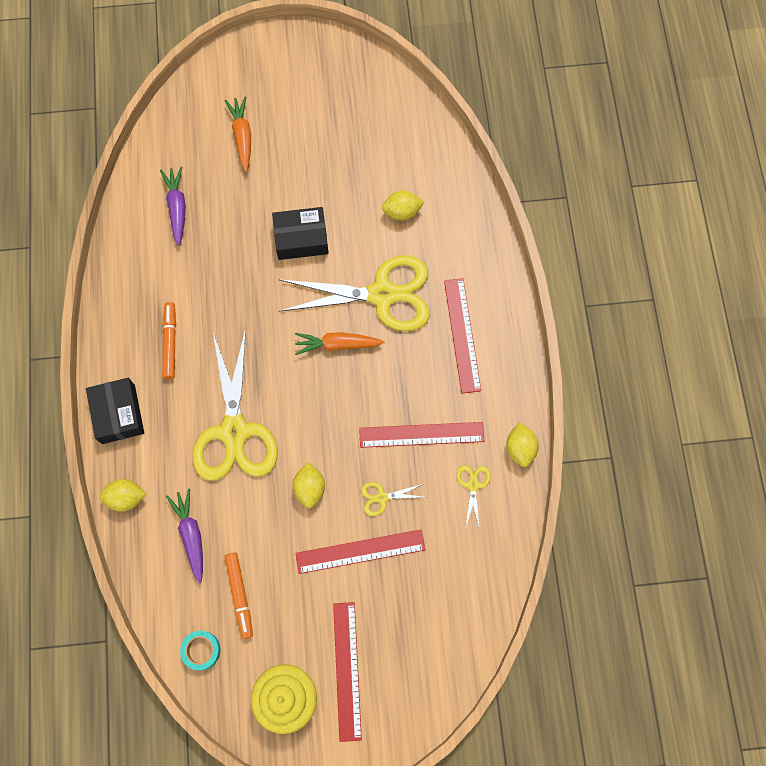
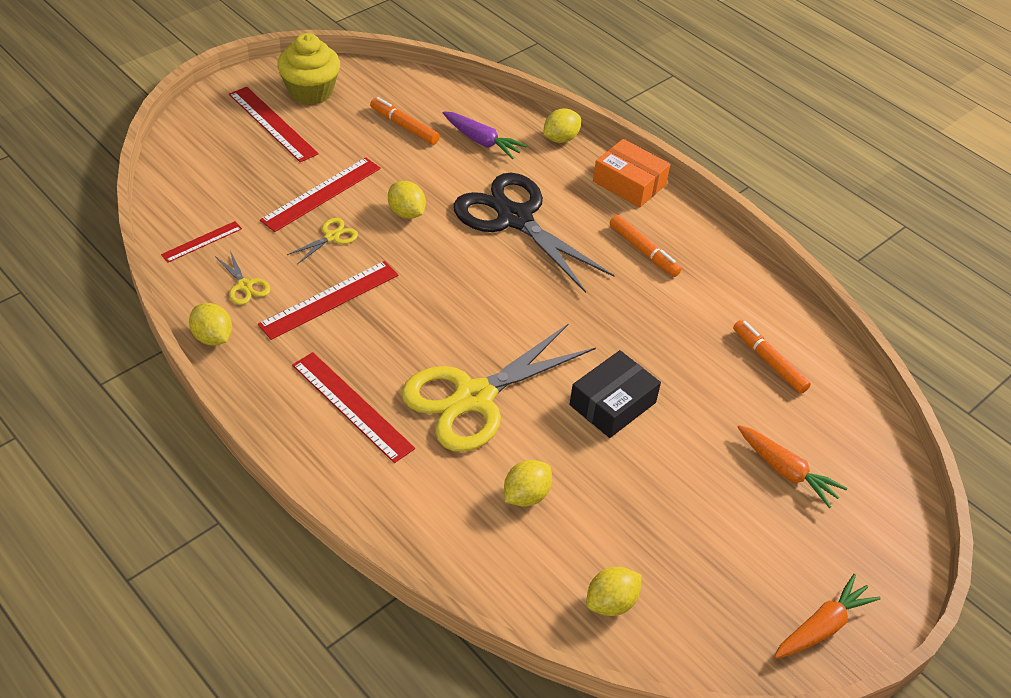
camera: 140 degrees right, 25 degrees down
black box [86,378,144,444] -> orange box [593,139,670,208]
purple carrot [160,167,186,246] -> orange marker [733,320,811,394]
turquoise tape [180,631,221,670] -> none
yellow scissors [192,328,278,481] -> black scissors [454,173,615,293]
orange carrot [295,332,384,355] -> orange carrot moved to [774,574,881,659]
none -> red ruler [161,221,242,263]
none -> yellow lemon [586,567,642,616]

